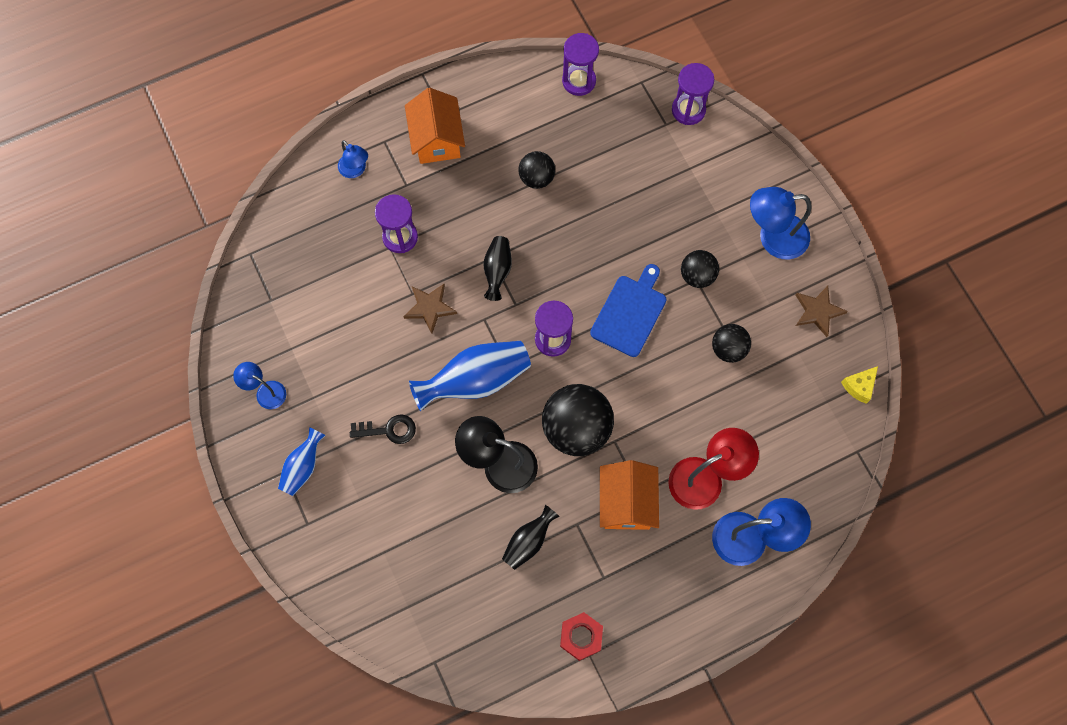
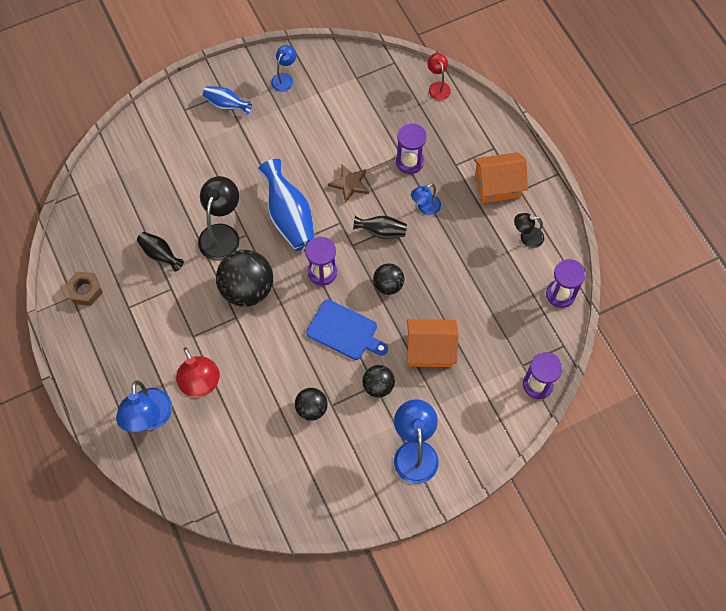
camera: 90 degrees right, 5 degrees down
blue lamp [338,140,368,178] -> blue lamp moved to [411,184,441,215]
black key [350,414,416,444] -> none
black ball [519,151,555,189] -> black ball moved to [373,263,404,295]
red nut [560,612,603,661] -> brown nut [65,271,103,306]
orange house [600,460,659,530] -> orange house moved to [407,319,459,367]
brown star [796,286,848,337] -> none
yellow cheese [841,366,878,404] -> none
none -> red lamp [427,53,451,101]
none -> black lamp [514,213,544,248]

